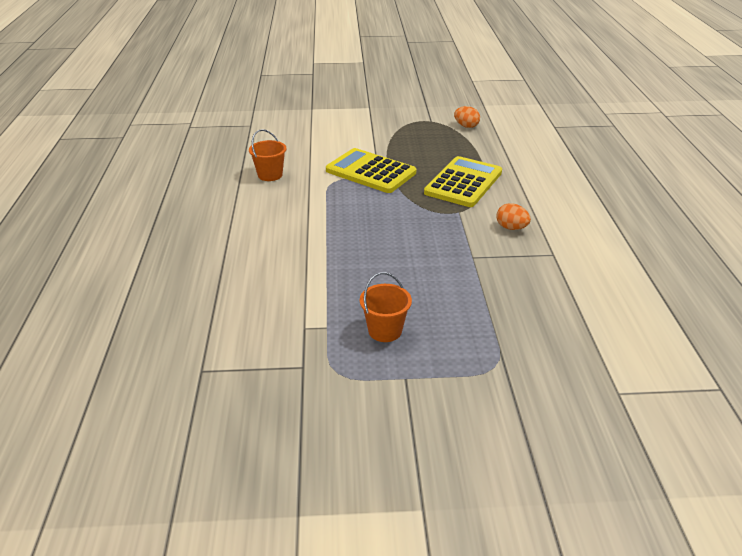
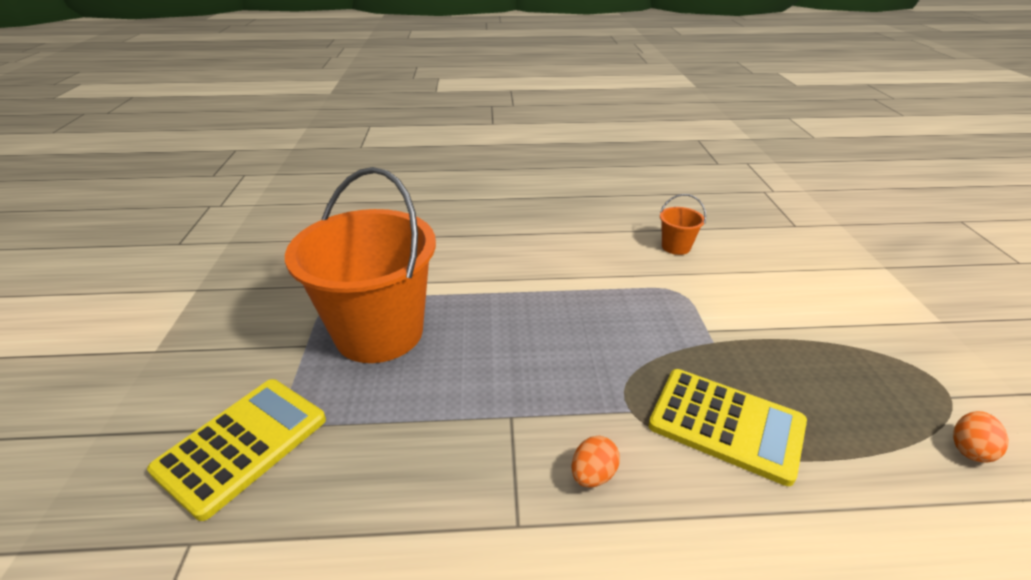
camera: 90 degrees right, 0 degrees up
yellow calculator [326,148,416,193] -> yellow calculator moved to [147,379,326,521]
orange bucket [360,272,412,342] -> orange bucket [285,167,436,363], size x2.49

